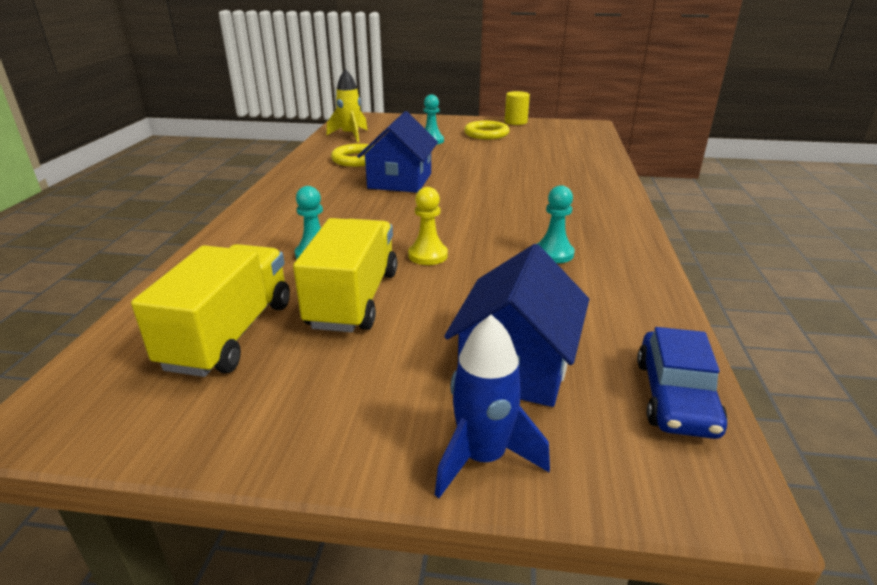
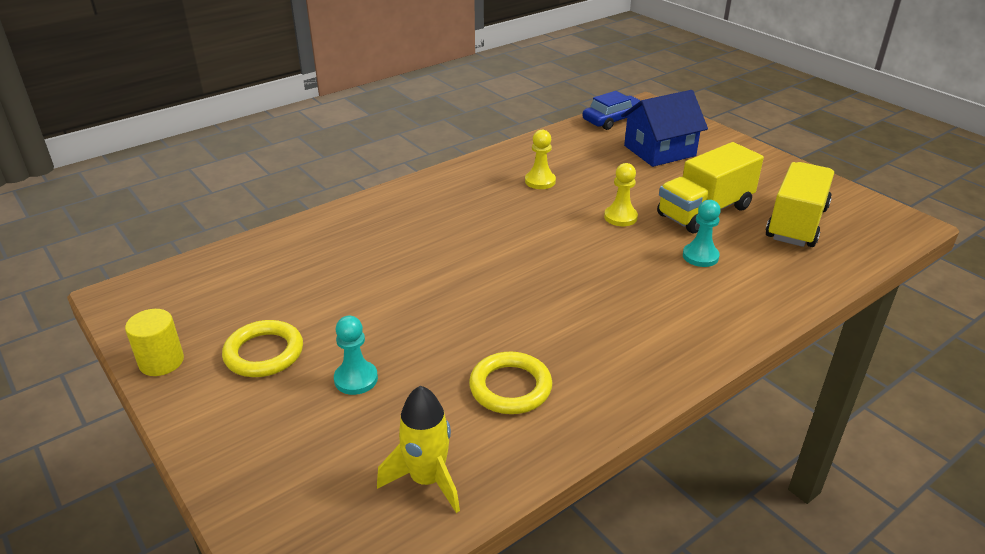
camera: 135 degrees left, 5 degrees up
yellow truck [131,244,290,377] -> yellow truck turned 150 degrees clockwise [766,162,834,247]
blue house [357,111,438,193] -> none
blue rocket [435,314,550,498] -> none
turquoise pawn [536,185,574,263] -> yellow pawn [525,130,556,189]

